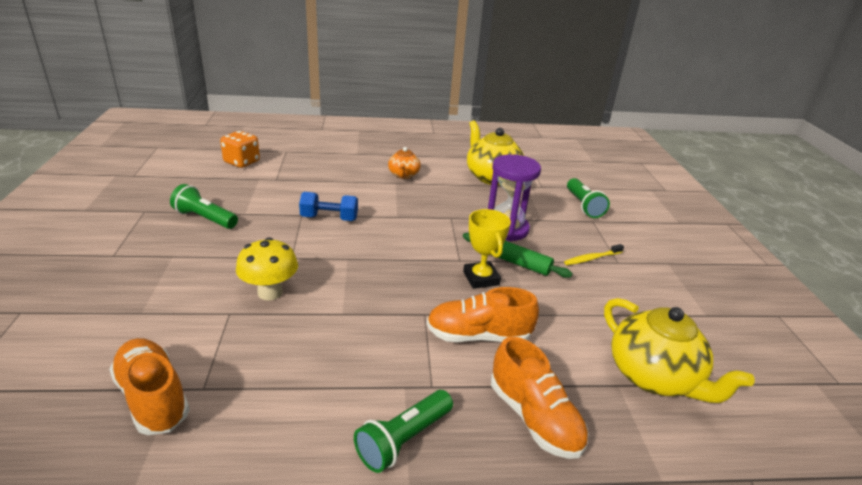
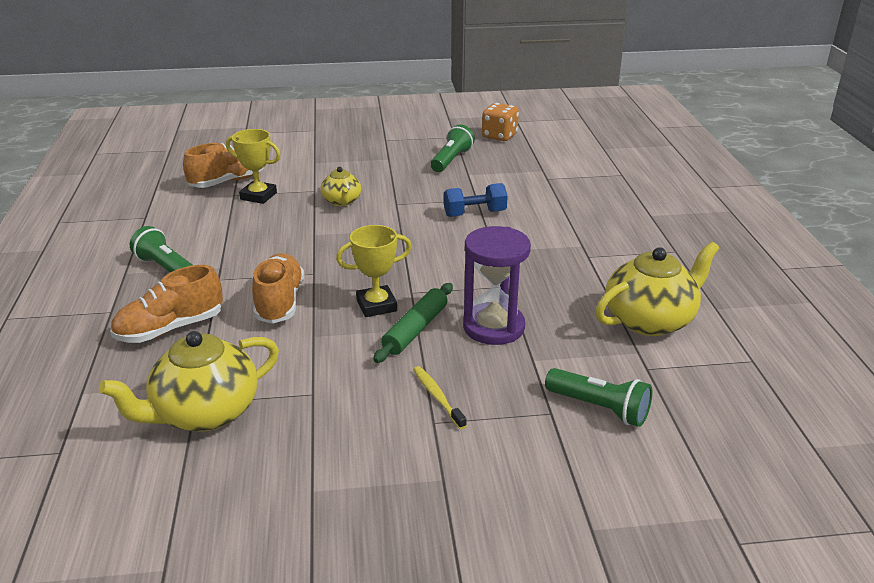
camera: 90 degrees right, 0 degrees up
orange dice [220,131,260,168] -> orange dice moved to [482,103,519,141]
yellow mushroom [236,237,298,300] -> yellow teapot [321,167,361,206]
blue dumbbell [299,192,358,221] -> blue dumbbell turned 75 degrees clockwise [444,183,508,217]
orange teapot [388,147,421,179] -> none
green flashlight [567,178,610,218] -> green flashlight turned 135 degrees counterclockwise [545,368,652,427]
none -> yellow trophy [226,129,280,204]

